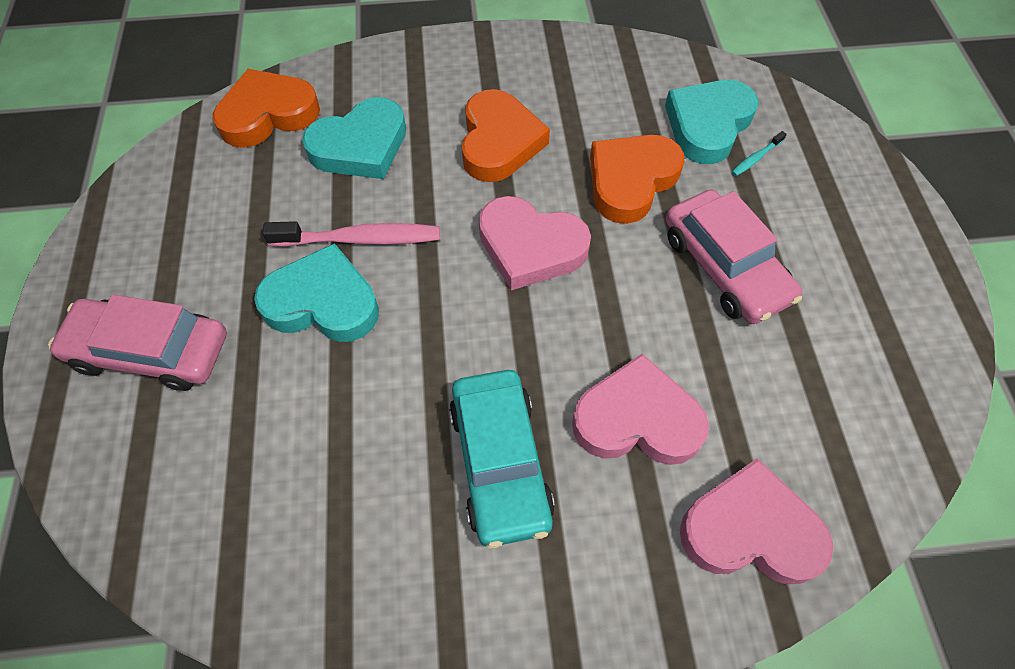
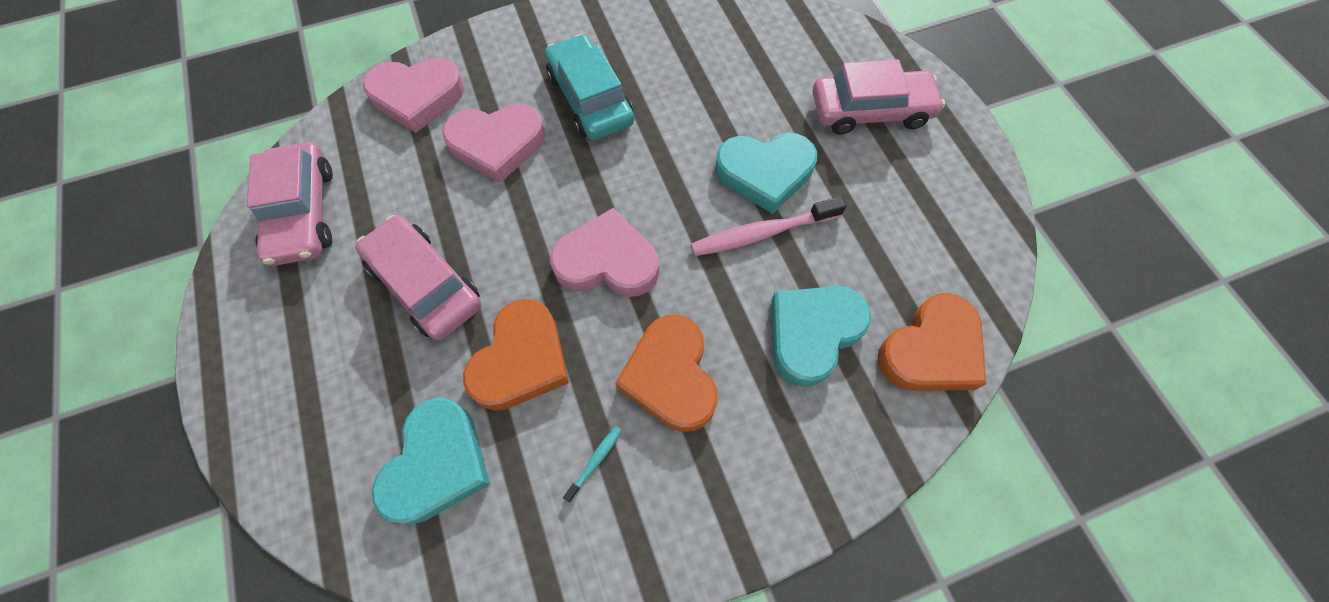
camera: 165 degrees right, 5 degrees up
turquoise toothbrush [732,131,787,176] -> turquoise toothbrush moved to [563,426,622,503]
none -> pink car [247,142,333,266]

